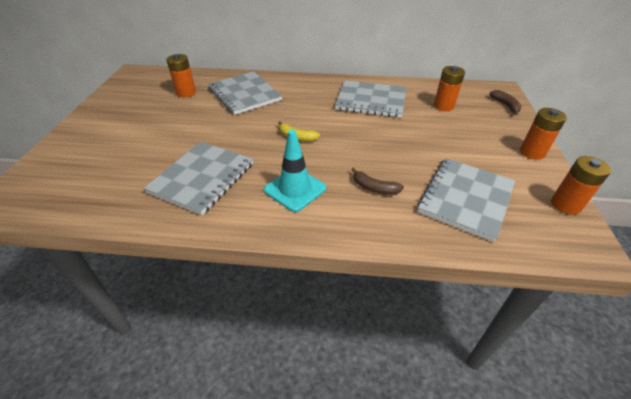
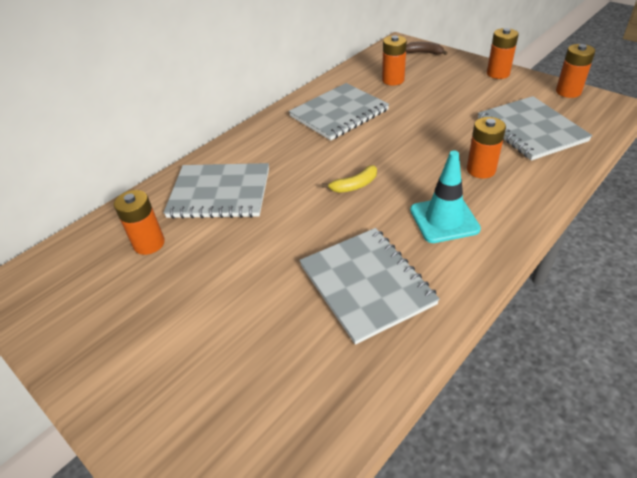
camera: 50 degrees left, 0 degrees up
brown banana [351,168,404,195] -> orange battery [467,117,506,178]

